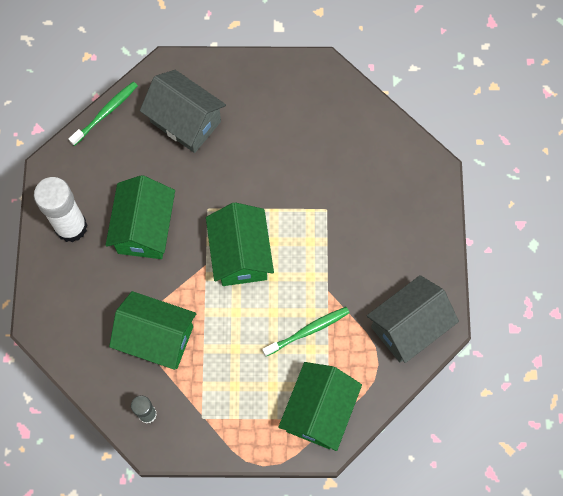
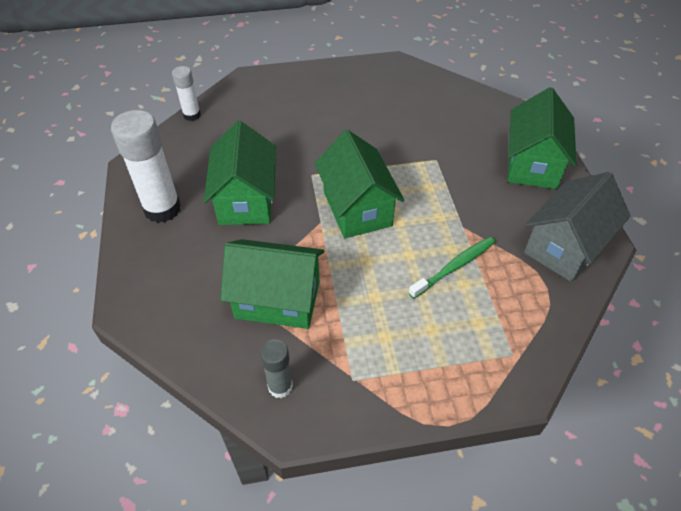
camera: 10 degrees left, 20 degrees down
green toothbrush [69,82,138,146] -> white glue stick [172,66,201,121]
grey house [140,70,226,153] -> none
green house [278,362,362,451] -> green house moved to [508,87,577,189]

